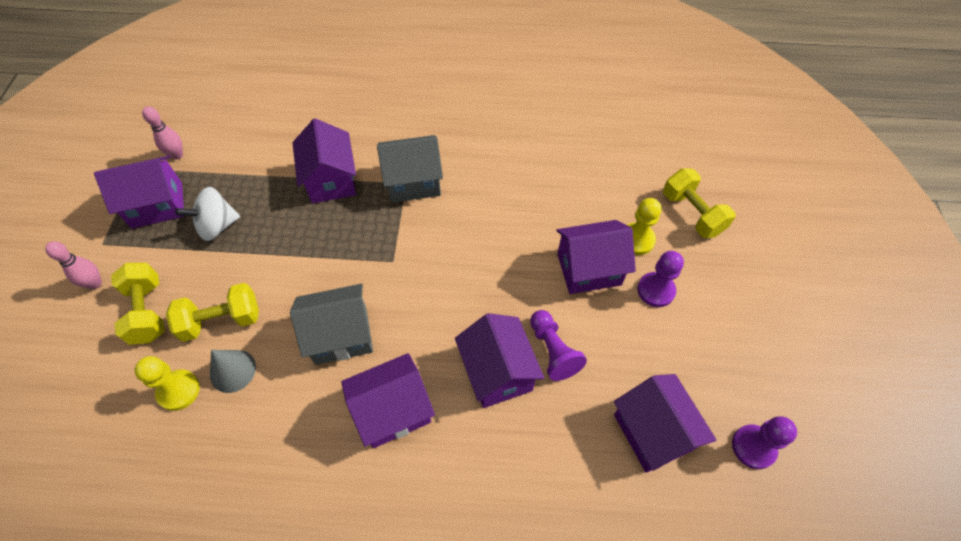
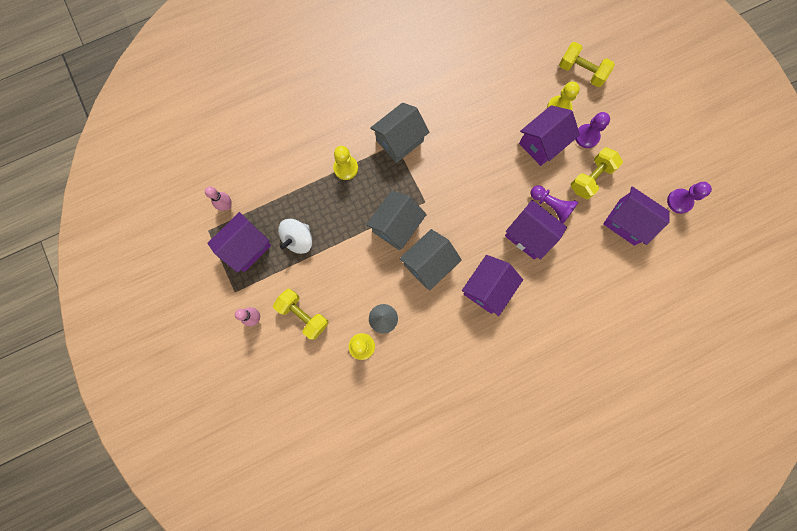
camera: 30 degrees left, 20 degrees up
yellow dumbbell [166,283,259,342] -> yellow dumbbell moved to [571,147,623,199]
purple house [293,118,356,204] -> yellow pawn [333,146,358,180]
none -> grey house [366,191,427,250]

